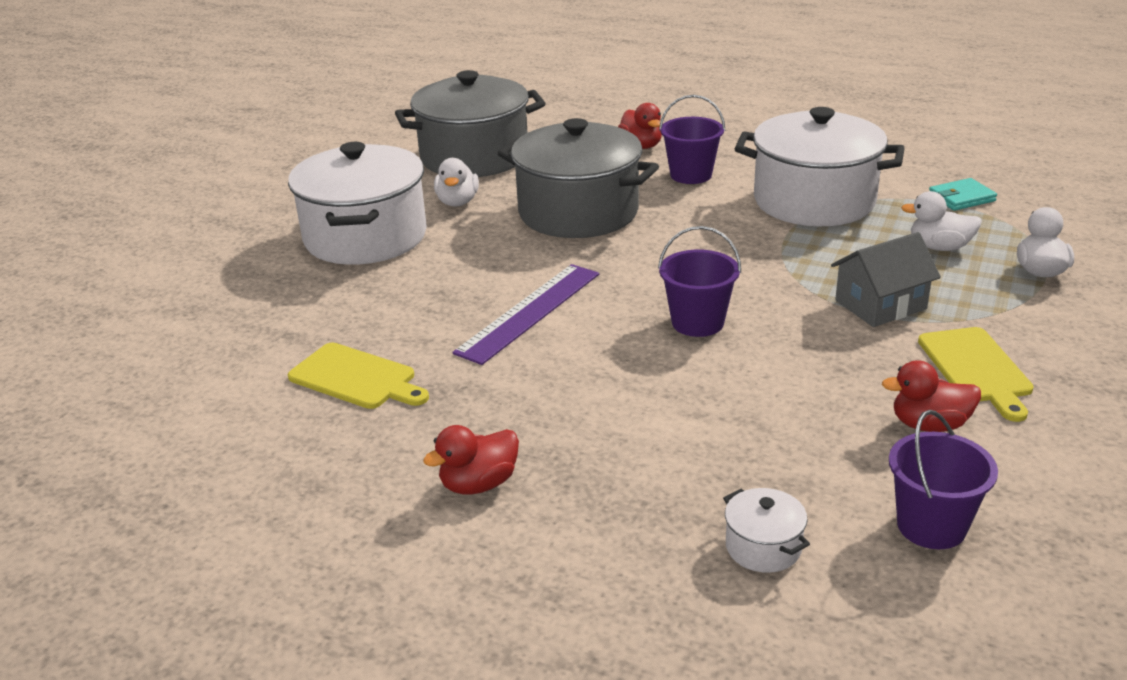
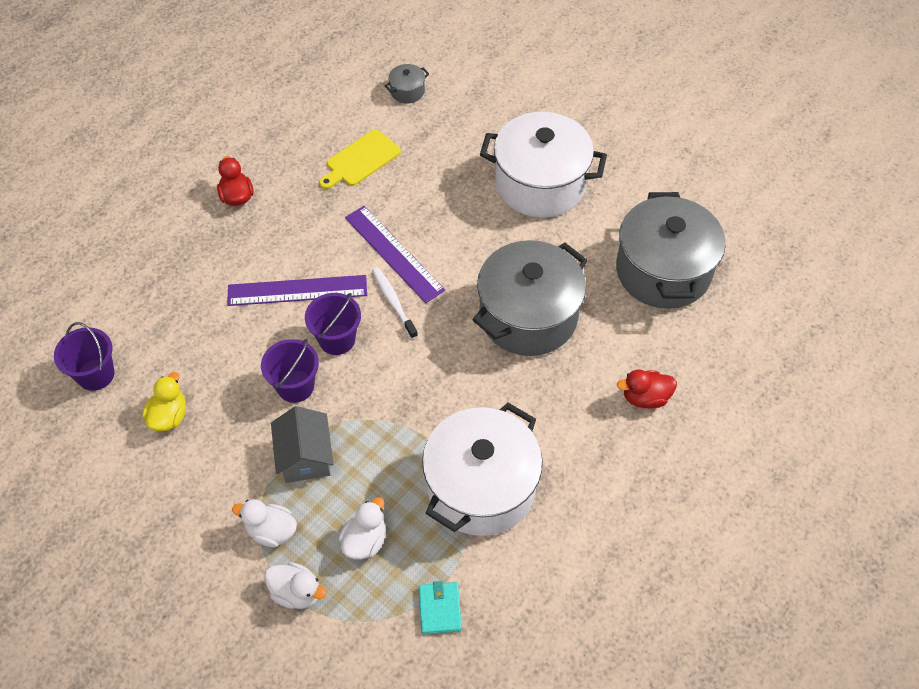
camera: 105 degrees right, 25 degrees up
white duck [434,158,479,207] -> white duck moved to [232,499,297,547]
purple bucket [659,95,725,184] -> purple bucket moved to [261,339,319,403]
white pot [723,488,810,573] -> none
red duck [882,360,981,432] -> yellow duck [142,372,186,431]
yellow cutting board [918,327,1034,422] -> none
none -> purple ruler [227,275,367,306]
none -> white toothbrush [372,267,418,339]
none -> grey pot [385,64,429,103]

